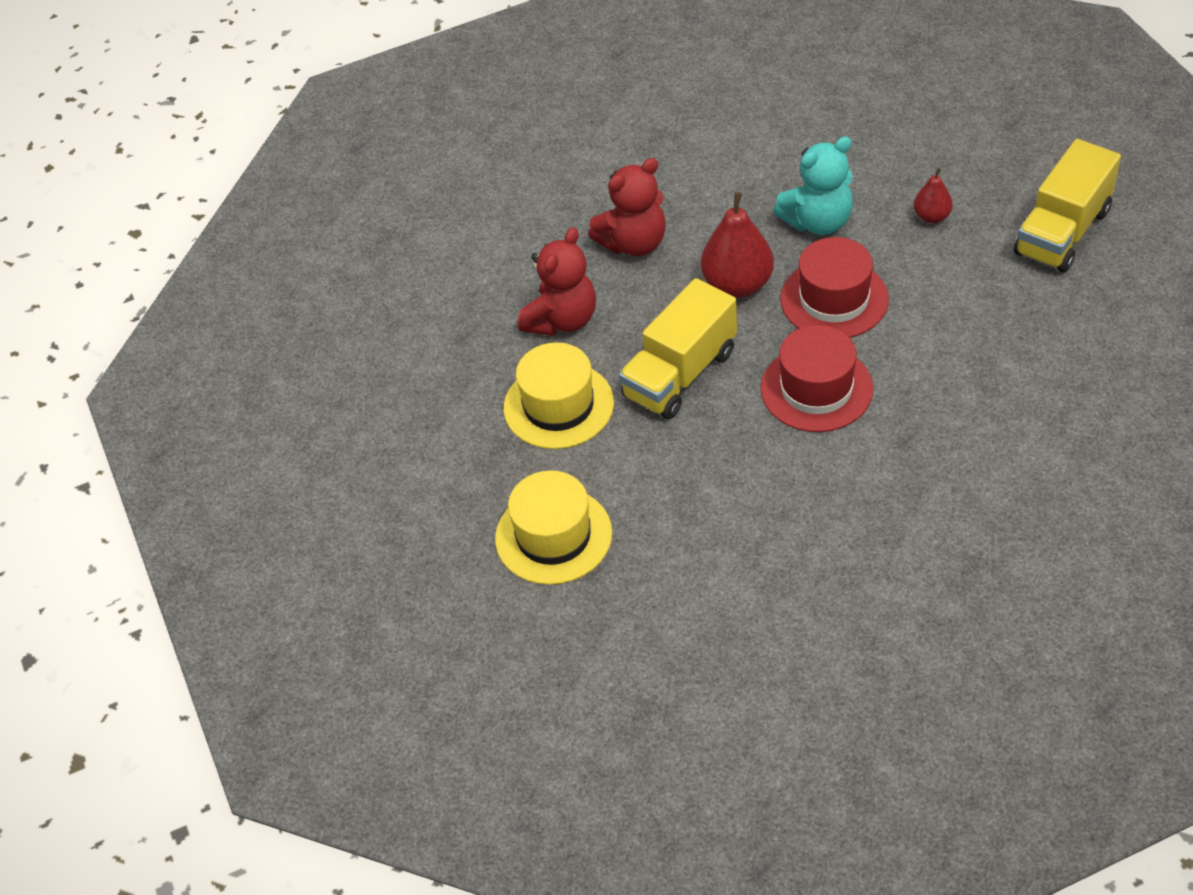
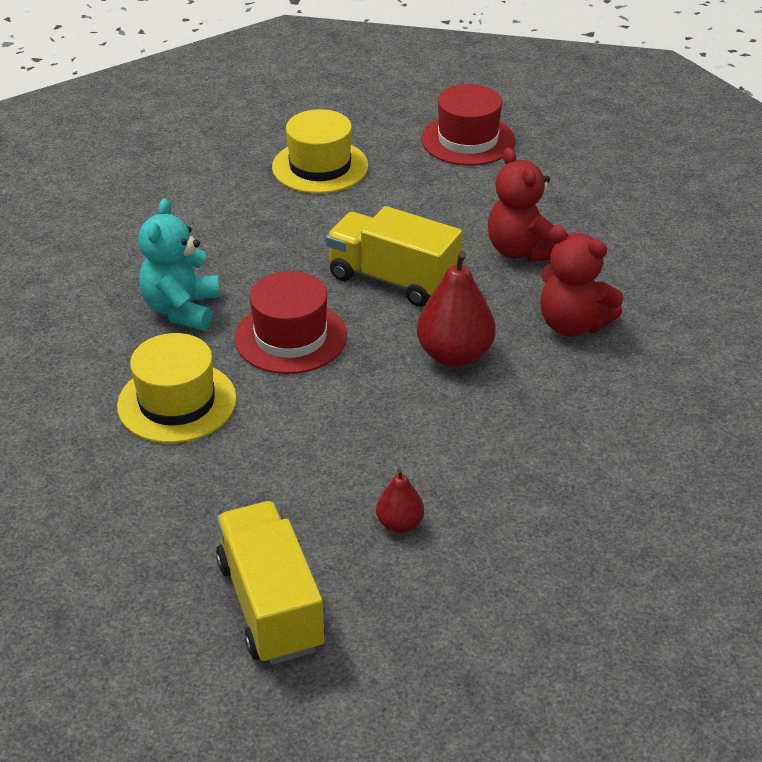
camera: 120 degrees right, 10 degrees down
yellow hat [504,342,614,449] -> yellow hat moved to [117,333,237,443]
red teddy bear [588,158,666,256] -> red teddy bear turned 60 degrees counterclockwise [540,226,624,336]
yellow truck [619,278,737,419] -> yellow truck turned 45 degrees counterclockwise [326,206,462,307]
turquoise teddy bear [773,136,853,235] -> turquoise teddy bear moved to [138,198,220,330]
red hat [780,237,889,338] -> red hat moved to [421,84,515,166]

